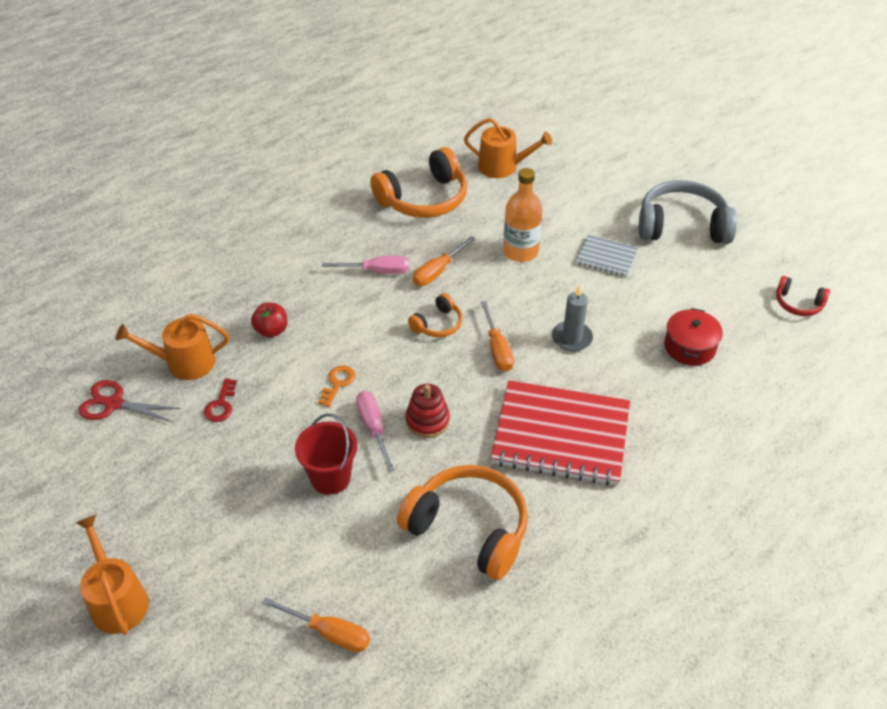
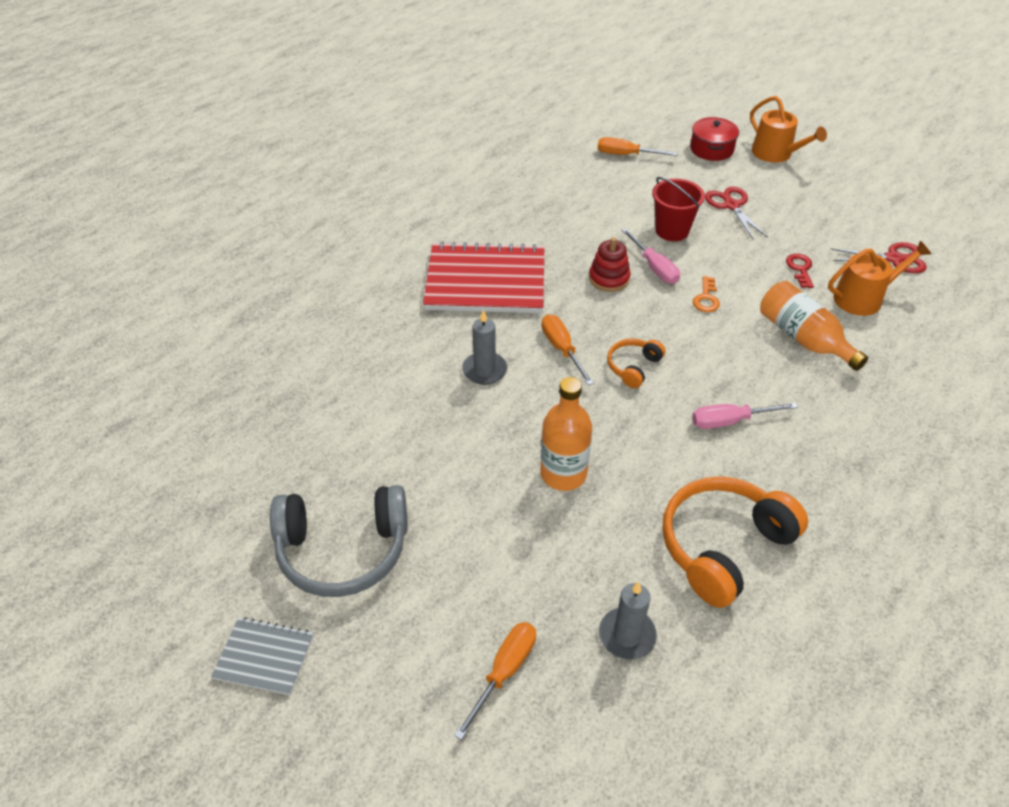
camera: 170 degrees right, 0 degrees up
red apple [251,303,287,337] -> orange bottle [760,281,868,371]
orange headphones [397,465,528,580] -> none
orange screwdriver [413,236,475,286] -> orange screwdriver moved to [454,622,536,740]
orange watering can [464,118,552,178] -> grey candle [599,581,657,660]
grey notebook [576,235,638,277] -> grey notebook moved to [211,617,313,695]
red pot [664,308,723,365] -> red pot moved to [690,117,739,161]
red headphones [776,276,830,316] -> none
none -> red scissors [705,187,768,240]

